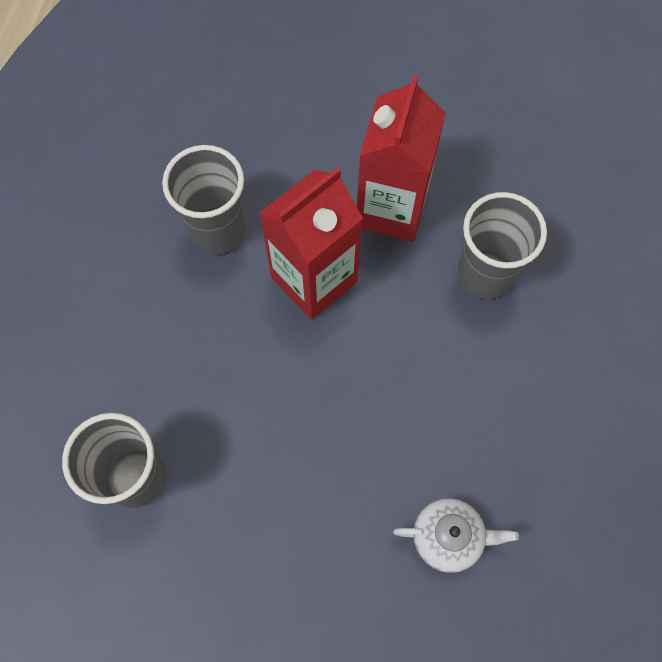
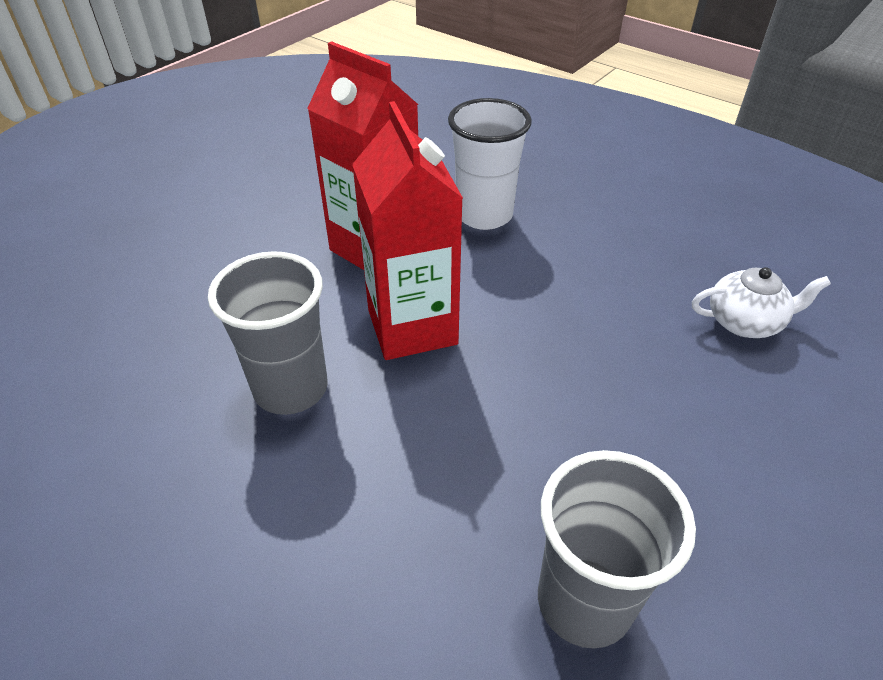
camera: 65 degrees left, 25 degrees down
white teapot [393,498,519,573] -> white teapot turned 60 degrees clockwise [692,267,831,338]
grey cup [457,192,547,299] -> white cup [448,98,532,230]

